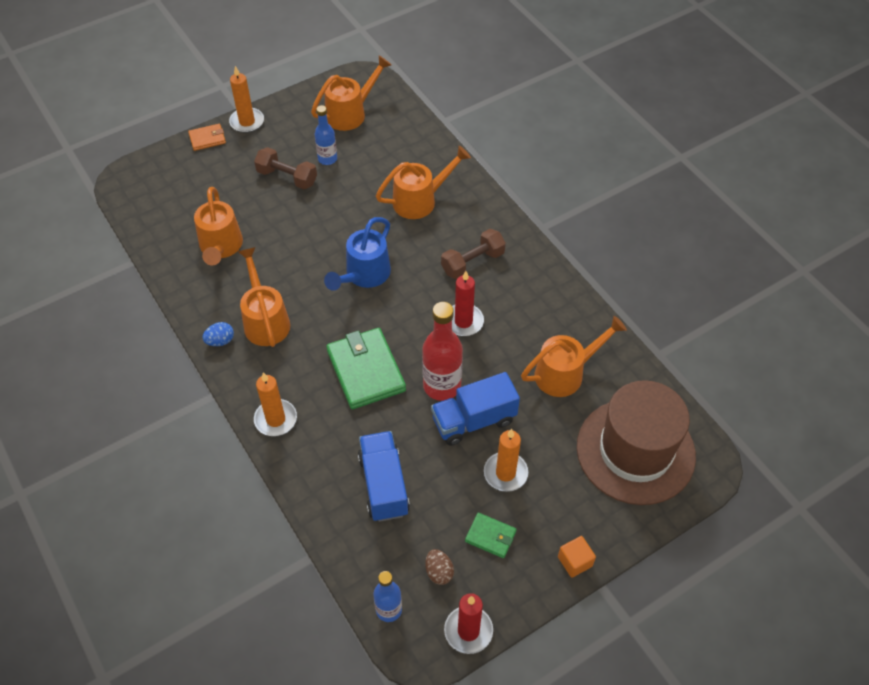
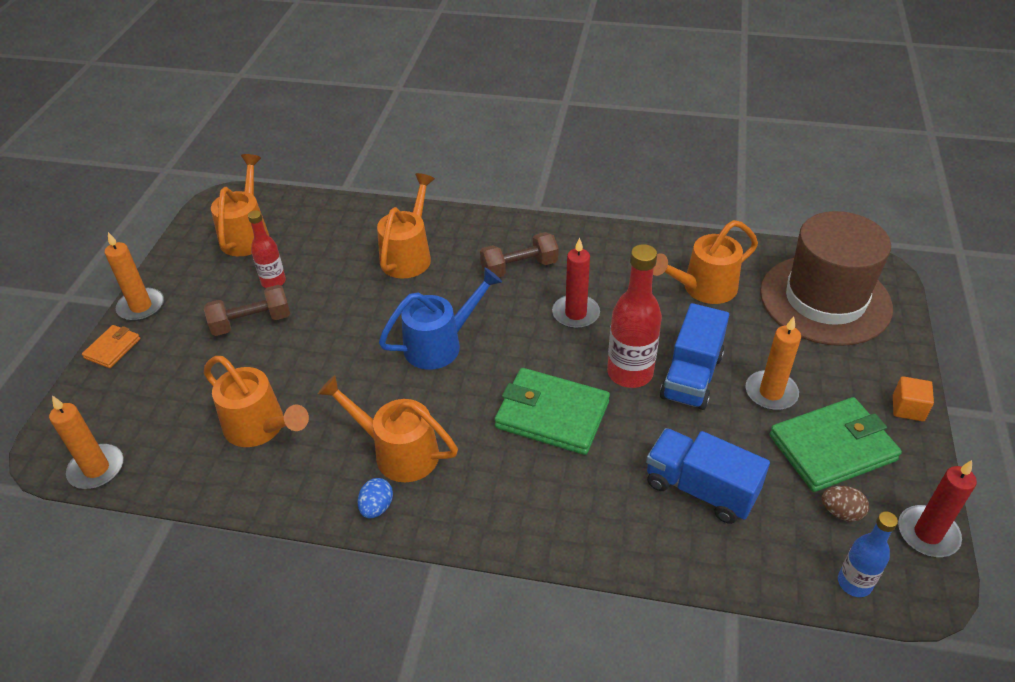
camera: 45 degrees left, 10 degrees down
orange candle [254,372,297,436] -> orange candle moved to [49,396,124,489]
blue bottle [315,105,337,165] -> red bottle [248,210,286,288]
blue watering can [324,217,391,291] -> blue watering can turned 105 degrees counterclockwise [379,268,502,370]
brown dumbbell [441,229,506,279] -> brown dumbbell turned 60 degrees clockwise [480,232,559,277]
green wallet [465,513,517,558] -> green wallet [769,397,902,492], size x1.97
orange watering can [521,316,627,397] -> orange watering can turned 135 degrees counterclockwise [653,220,758,304]

